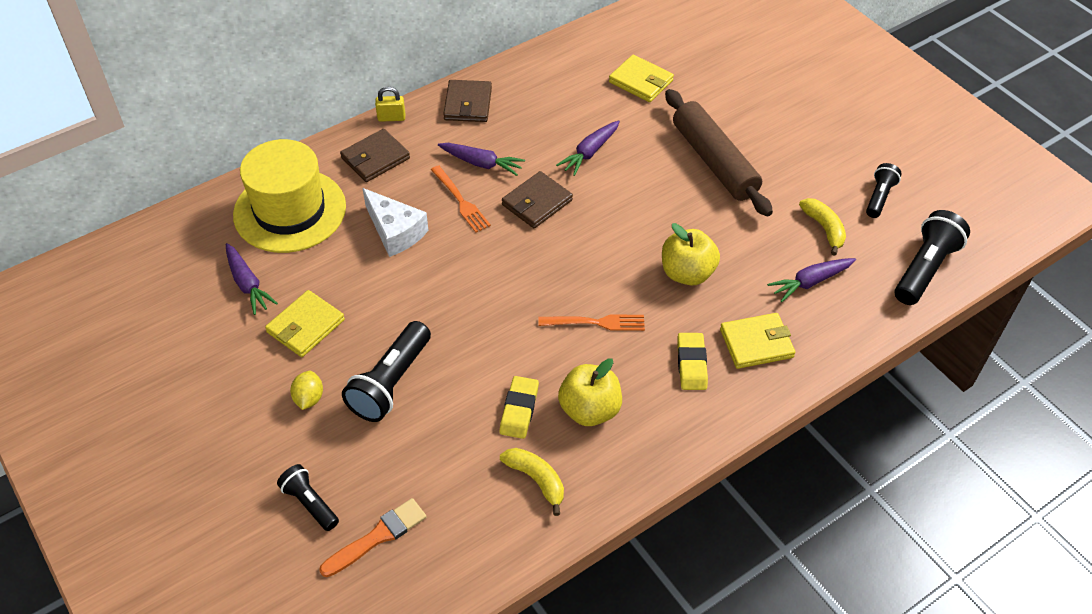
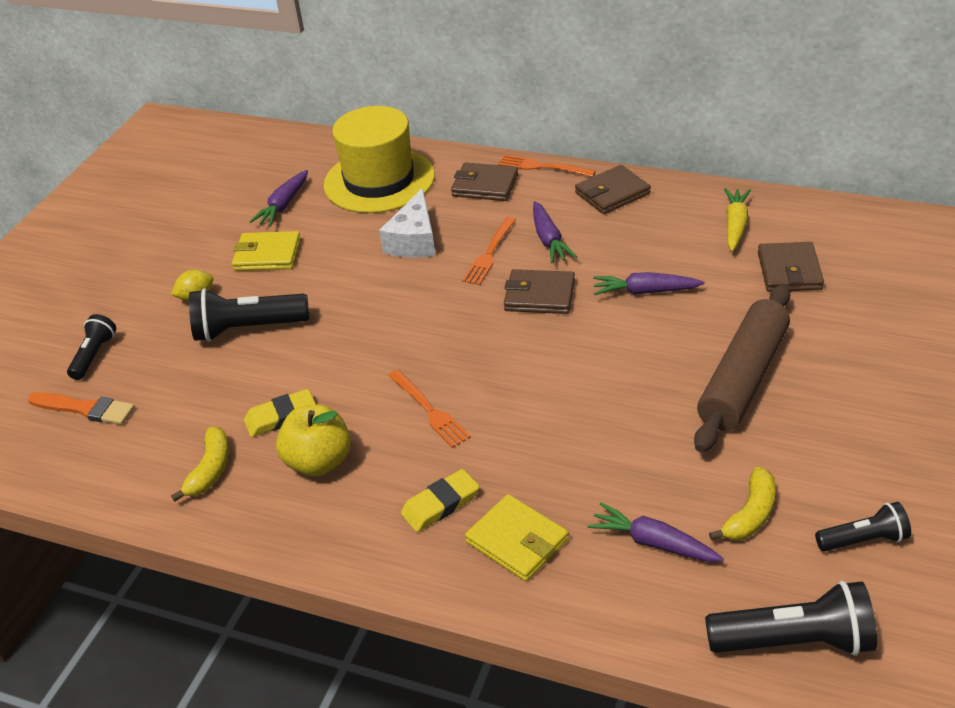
camera: 60 degrees right, 10 degrees down
yellow padlock [375,87,405,122] -> orange fork [498,155,596,177]
yellow wallet [609,55,674,102] -> brown wallet [758,242,824,292]
yellow apple [662,223,720,285] -> none
none -> yellow carrot [724,188,751,252]

